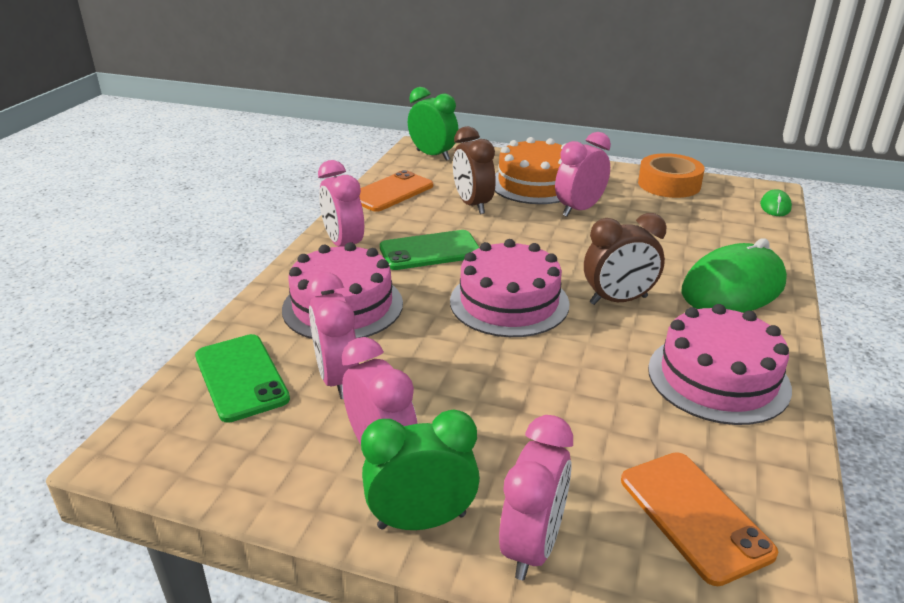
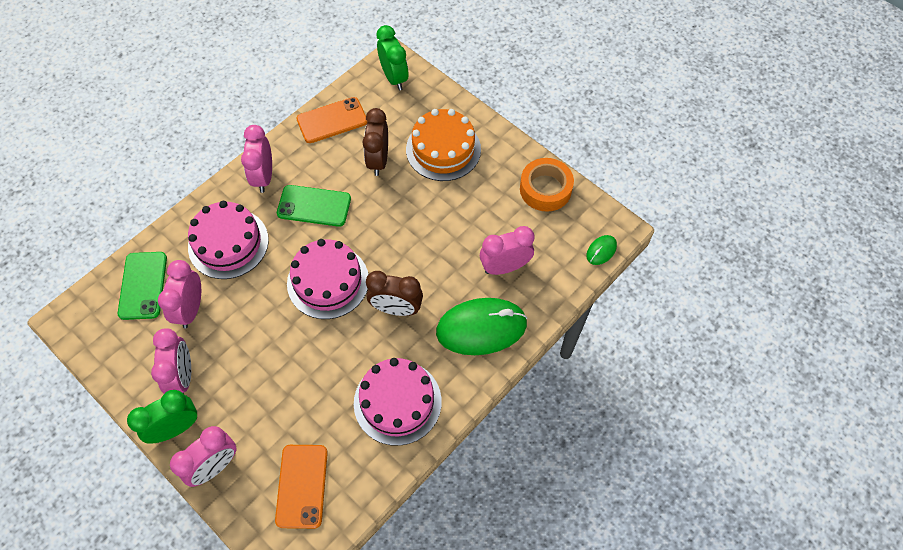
camera: 25 degrees right, 30 degrees up
green clock [361,409,480,530] -> green clock turned 45 degrees counterclockwise [127,390,197,444]
pink clock [555,132,611,217] -> pink clock moved to [480,226,534,275]

